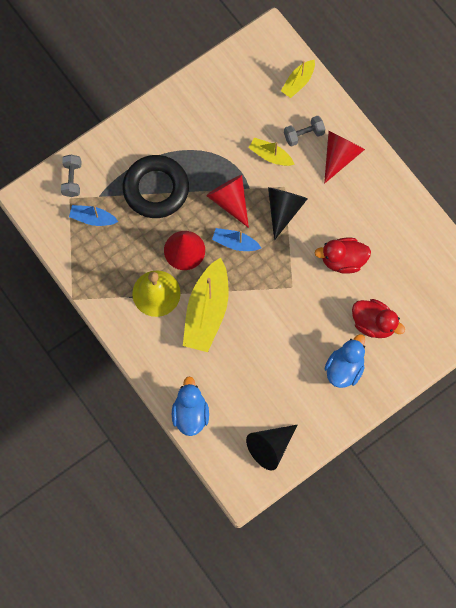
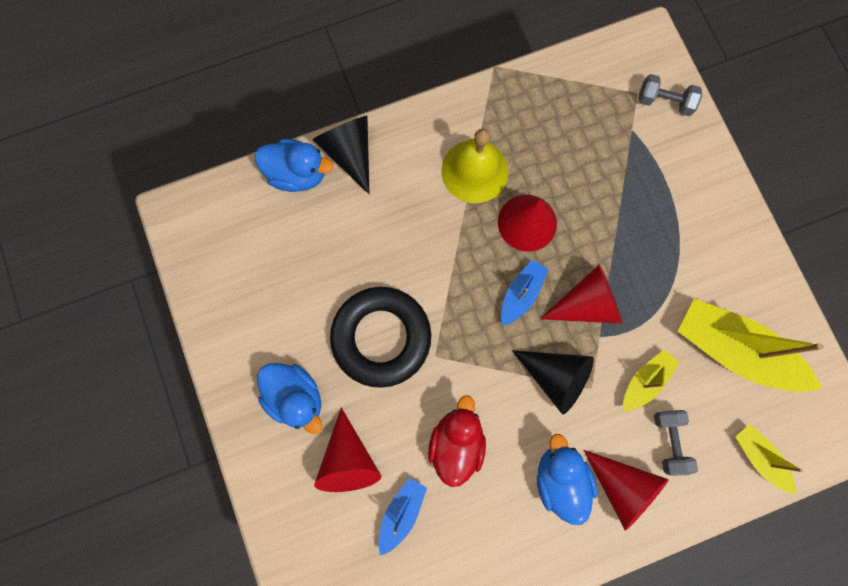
camera: 105 degrees right, 5 degrees up
blue boat [69,205,118,226] -> blue boat moved to [378,478,427,556]
black ring [122,155,189,218] -> black ring moved to [330,287,431,388]
yellow boat [183,258,229,352] -> yellow boat moved to [678,299,824,392]
black cone [246,425,297,470] -> black cone moved to [312,116,369,194]
red duck [352,299,405,338] -> red cone [314,408,382,492]
none -> blue duck [537,434,597,525]

